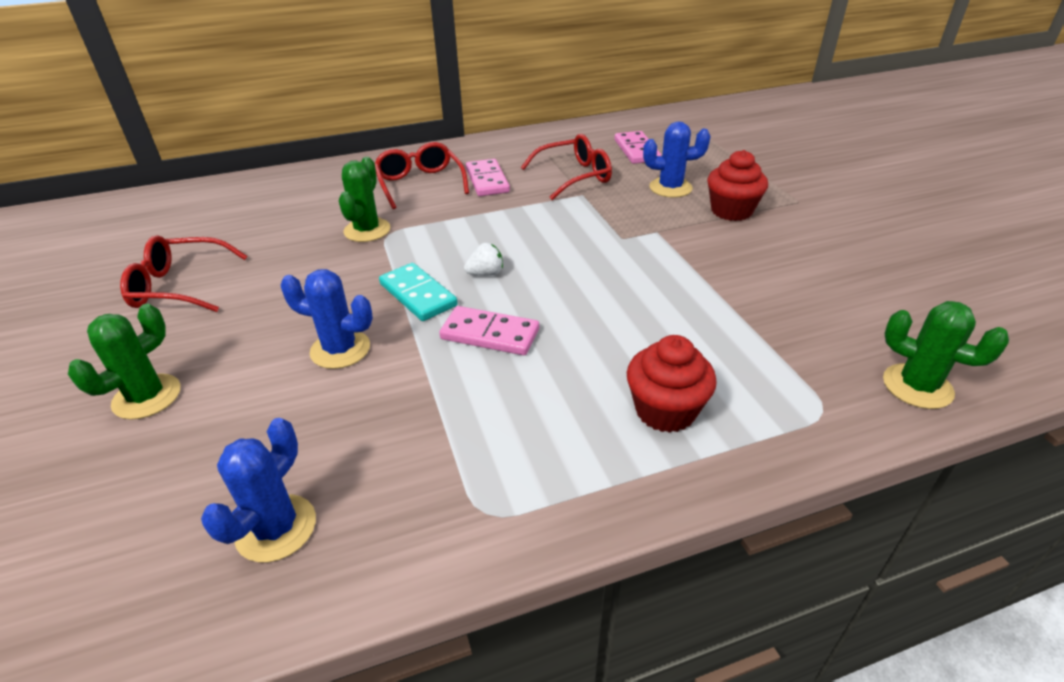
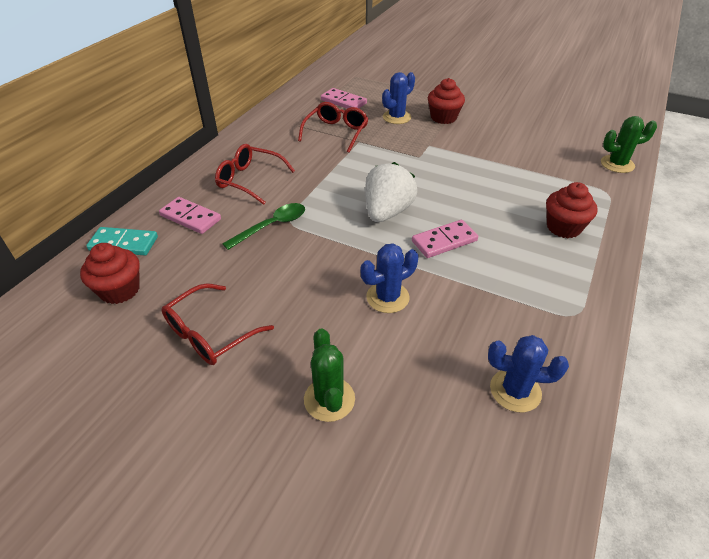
camera: 45 degrees left, 5 degrees up
blue cactus [201,418,316,562] -> blue cactus turned 60 degrees counterclockwise [488,335,569,412]
green cactus [339,157,390,242] -> green spoon [222,203,305,250]
turquoise domino [379,263,458,321] -> turquoise domino moved to [86,227,158,255]
white strawberry [464,243,503,276] -> white strawberry [365,162,417,222], size x2.21
pink domino [466,159,510,196] -> pink domino moved to [159,197,221,234]
none -> red cupcake [80,243,140,304]

